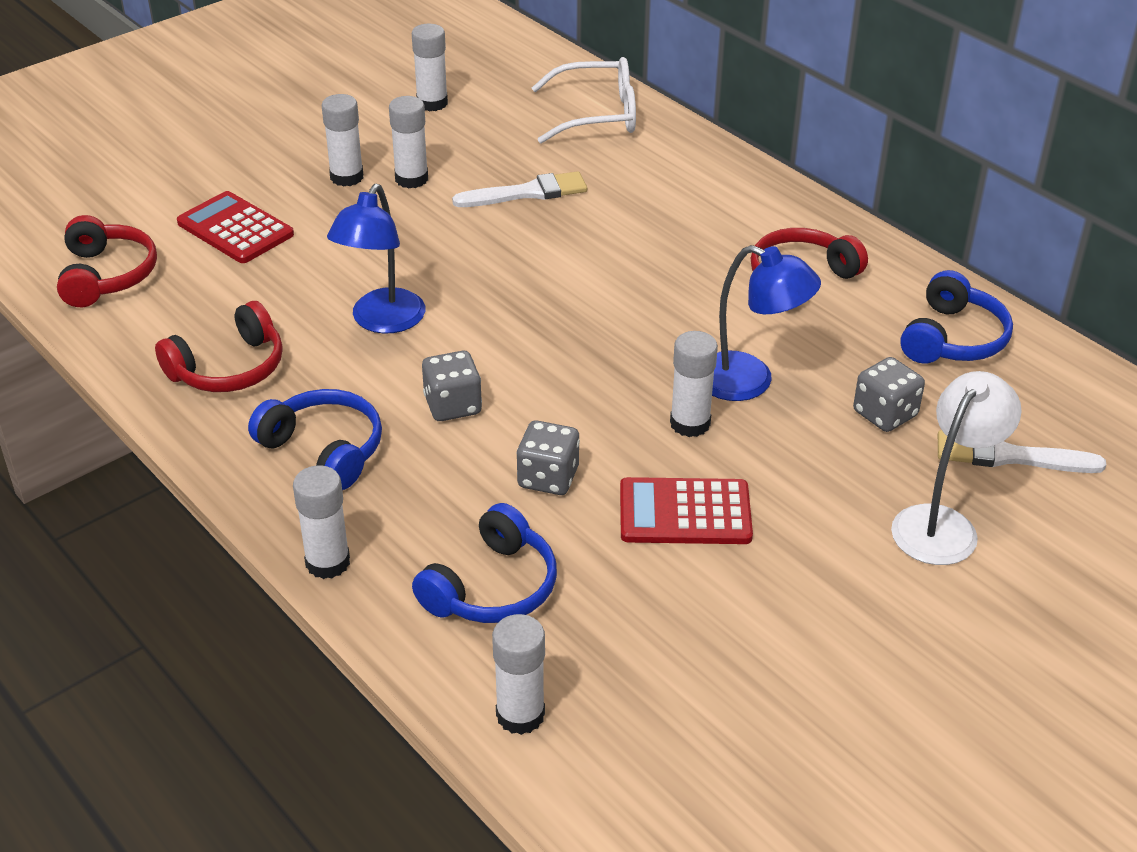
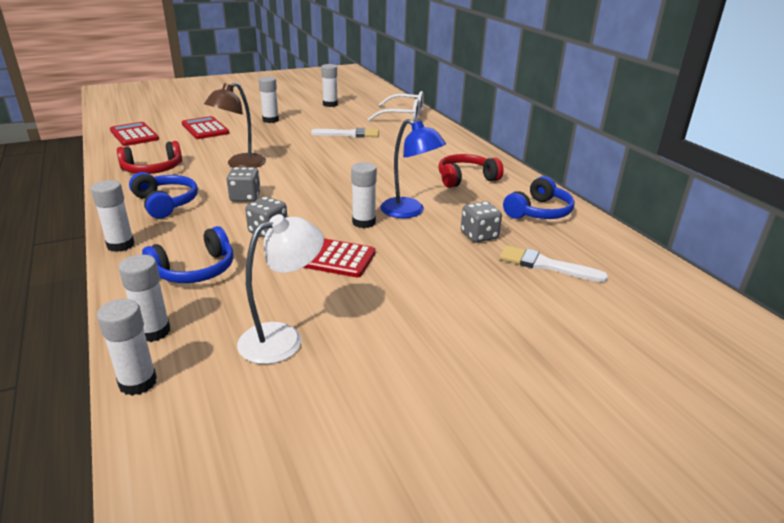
camera: 15 degrees right, 10 degrees down
red headphones [57,215,157,307] -> red calculator [110,122,159,146]
blue lamp [327,184,425,334] -> brown lamp [204,82,266,168]
white glue stick [389,96,428,188] -> white glue stick moved to [97,299,157,396]
white lamp [891,371,1022,565] -> white lamp moved to [237,214,324,364]

